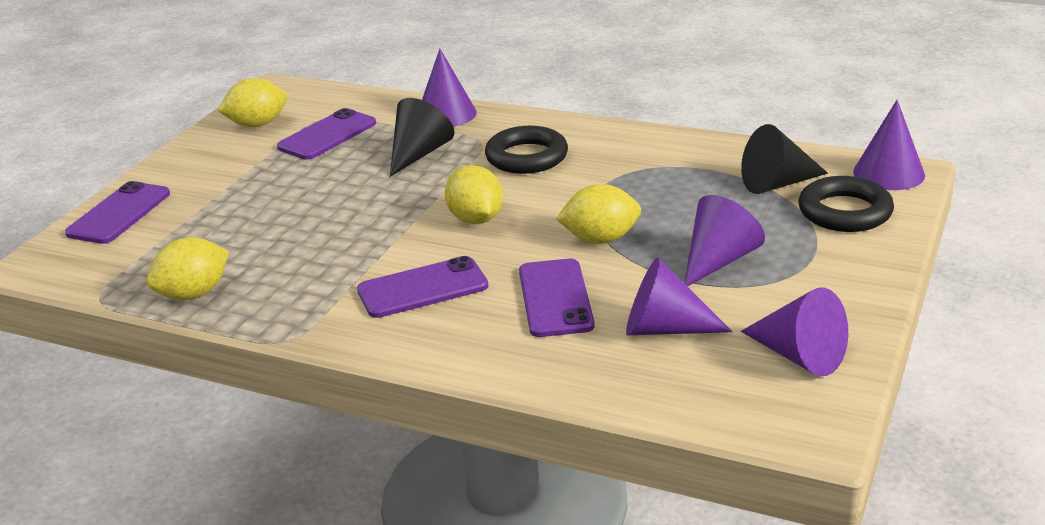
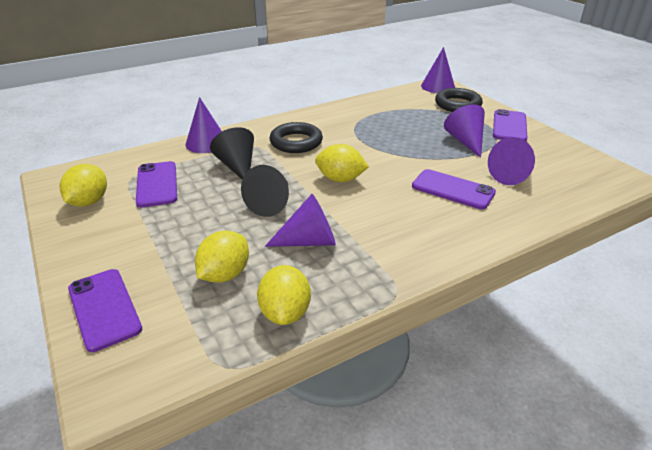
camera: 55 degrees left, 5 degrees up
purple phone [357,256,488,318] -> purple phone moved to [493,109,527,141]
yellow lemon [556,184,641,244] -> yellow lemon moved to [195,231,249,283]
black cone [741,124,828,194] -> black cone moved to [241,165,289,217]
purple cone [741,288,848,376] -> purple cone moved to [265,194,336,247]

